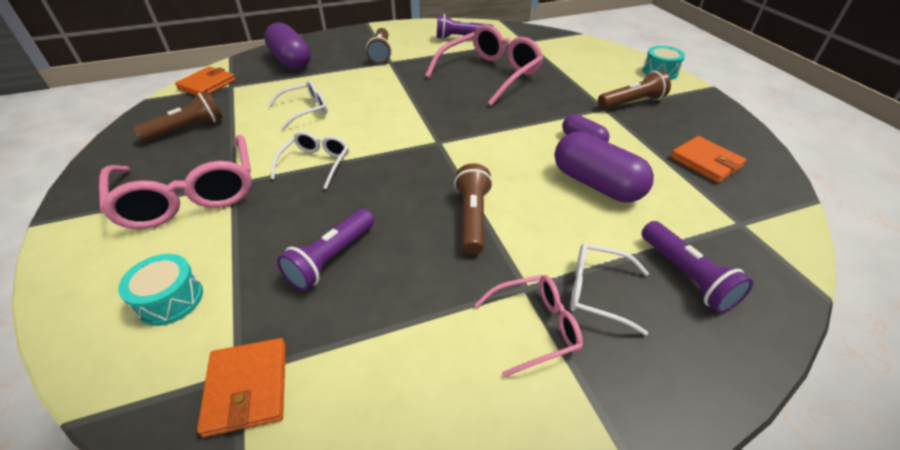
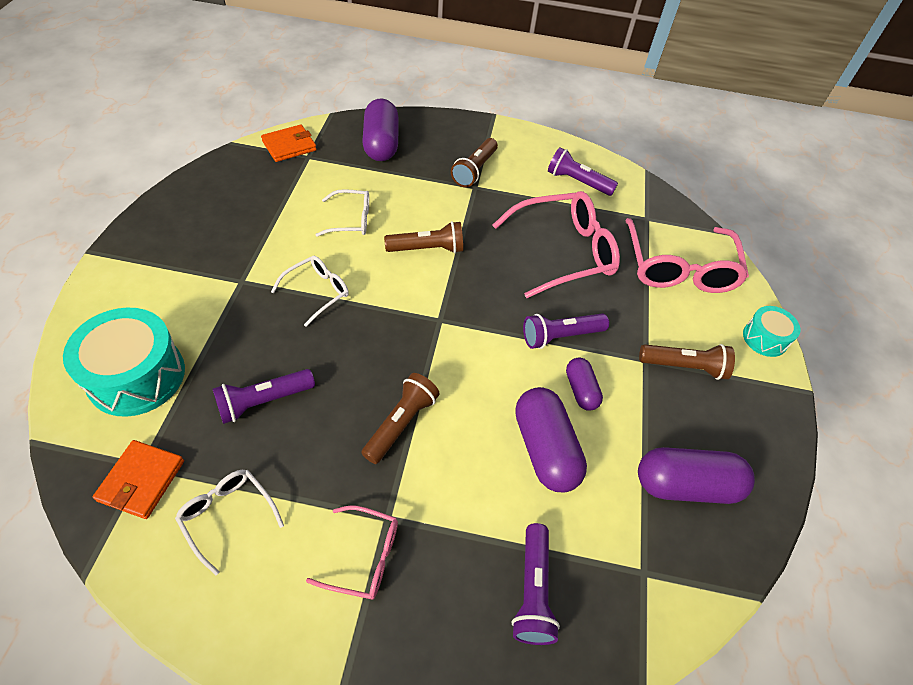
camera: 25 degrees right, 10 degrees up
pink glasses [99,134,252,229] -> pink glasses moved to [625,218,749,293]
turquoise drum [118,254,203,326] -> turquoise drum [63,308,185,417], size x1.83
brown flashlight [133,91,223,142] -> brown flashlight moved to [384,221,463,253]
white glasses [570,243,649,336] -> white glasses moved to [175,470,284,575]
orange wallet [670,136,746,183] -> purple capsule [638,447,755,504]
none -> purple flashlight [523,314,609,349]

